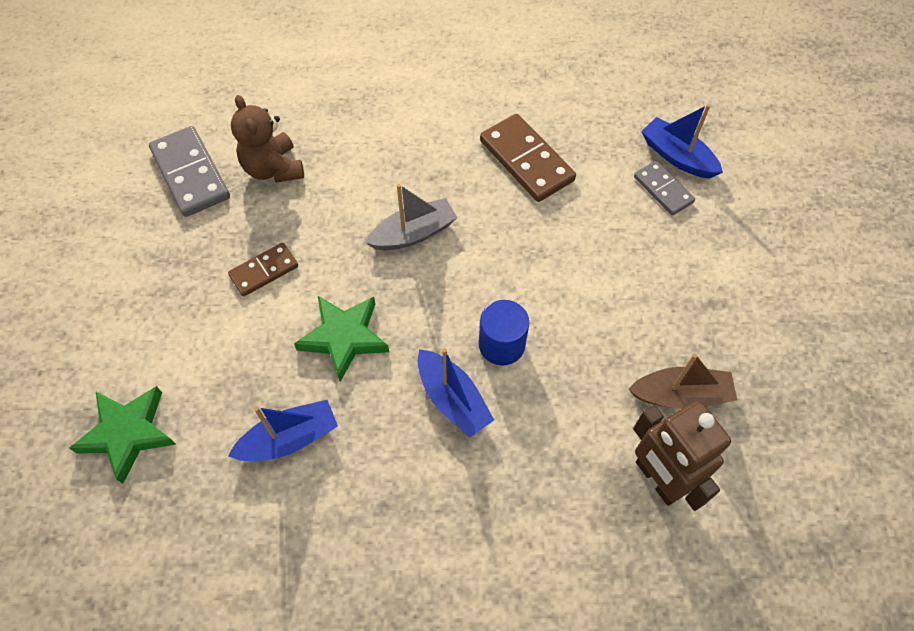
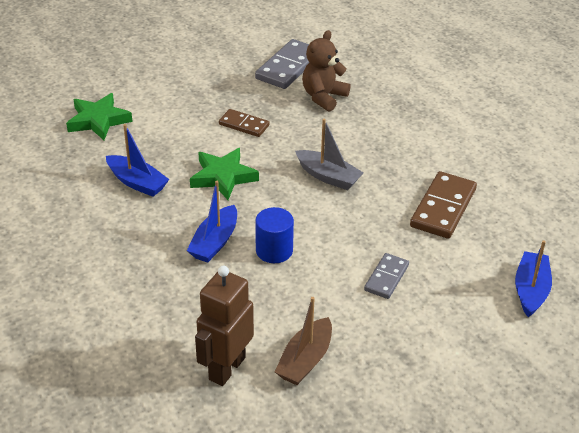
camera: 60 degrees right, 20 degrees down
brown boat [628,354,737,409] -> brown boat turned 60 degrees clockwise [275,297,332,385]
grey domino [634,161,695,215] -> grey domino moved to [364,253,409,299]

